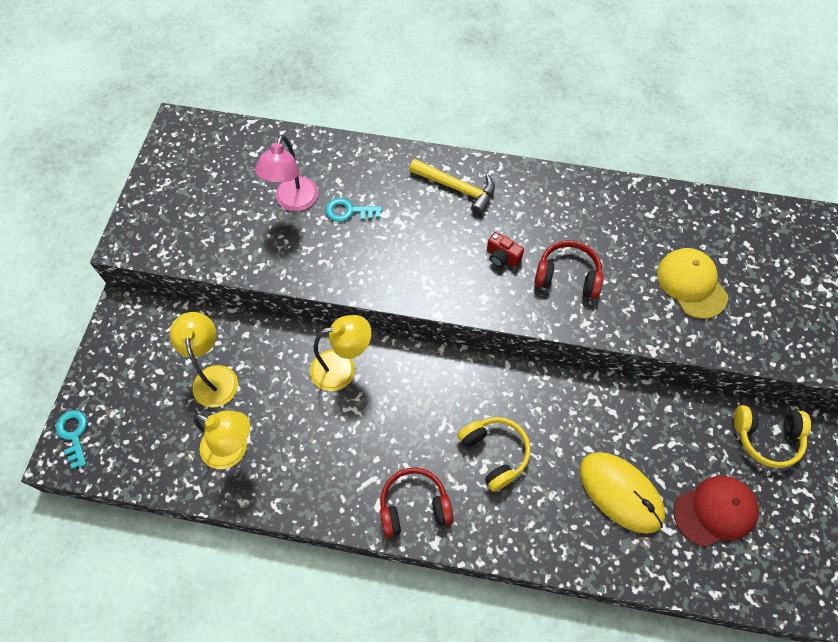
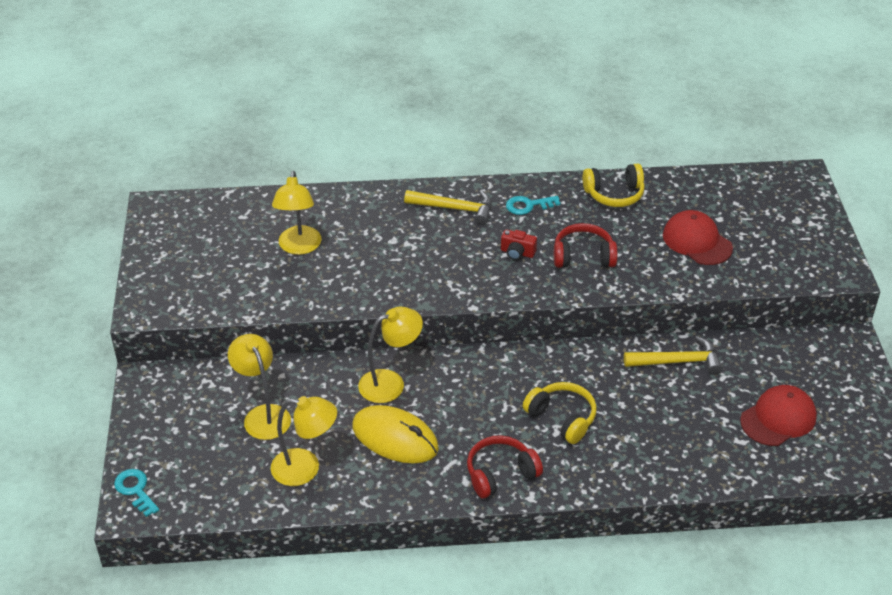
camera: 15 degrees left, 20 degrees down
pink lamp [255,135,318,211] -> yellow lamp [272,171,322,255]
turquoise key [325,198,382,222] -> turquoise key moved to [506,196,560,215]
yellow mouse [580,452,665,534] -> yellow mouse moved to [352,405,439,463]
yellow cap [657,248,728,319] -> red cap [663,210,733,265]
yellow headphones [734,405,811,468] -> yellow headphones moved to [582,164,644,207]
none -> yellow hammer [624,336,723,375]

